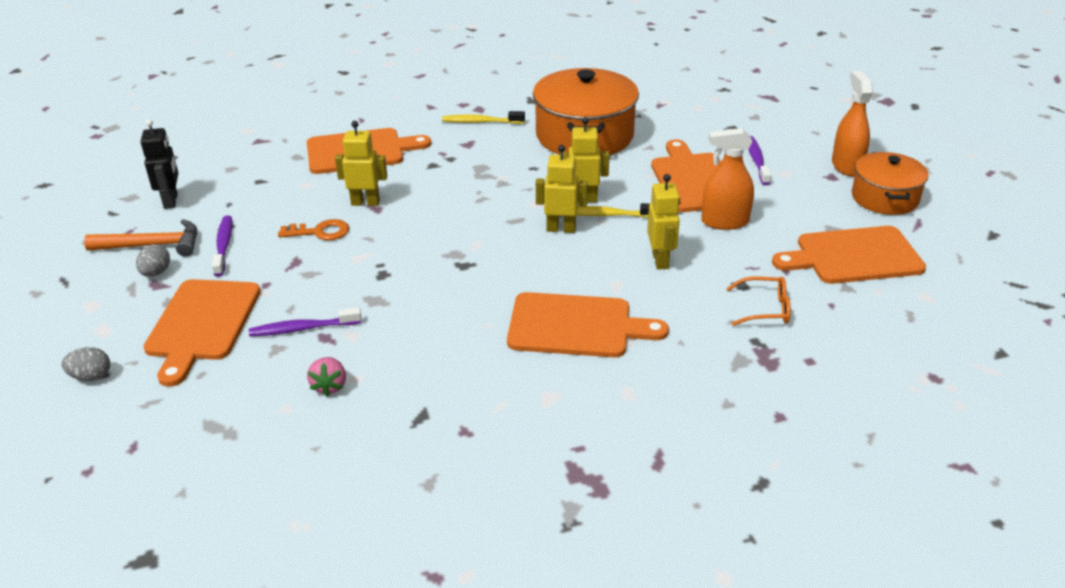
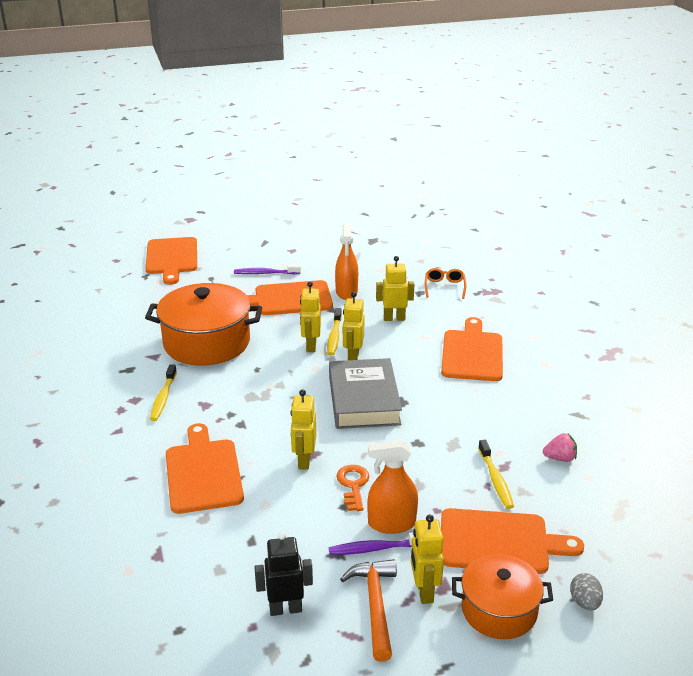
camera: 90 degrees left, 5 degrees down
grey egg [136,244,170,277] -> yellow robot [411,514,444,604]
purple toothbrush [249,307,362,336] -> yellow toothbrush [478,440,514,509]
orange cutting board [772,226,926,284] -> orange cutting board moved to [145,237,197,285]
orange spray bottle [832,71,873,176] -> orange spray bottle moved to [367,440,418,534]
orange pot [852,152,929,215] -> orange pot moved to [452,554,553,639]
none -> grey book [329,358,402,429]

